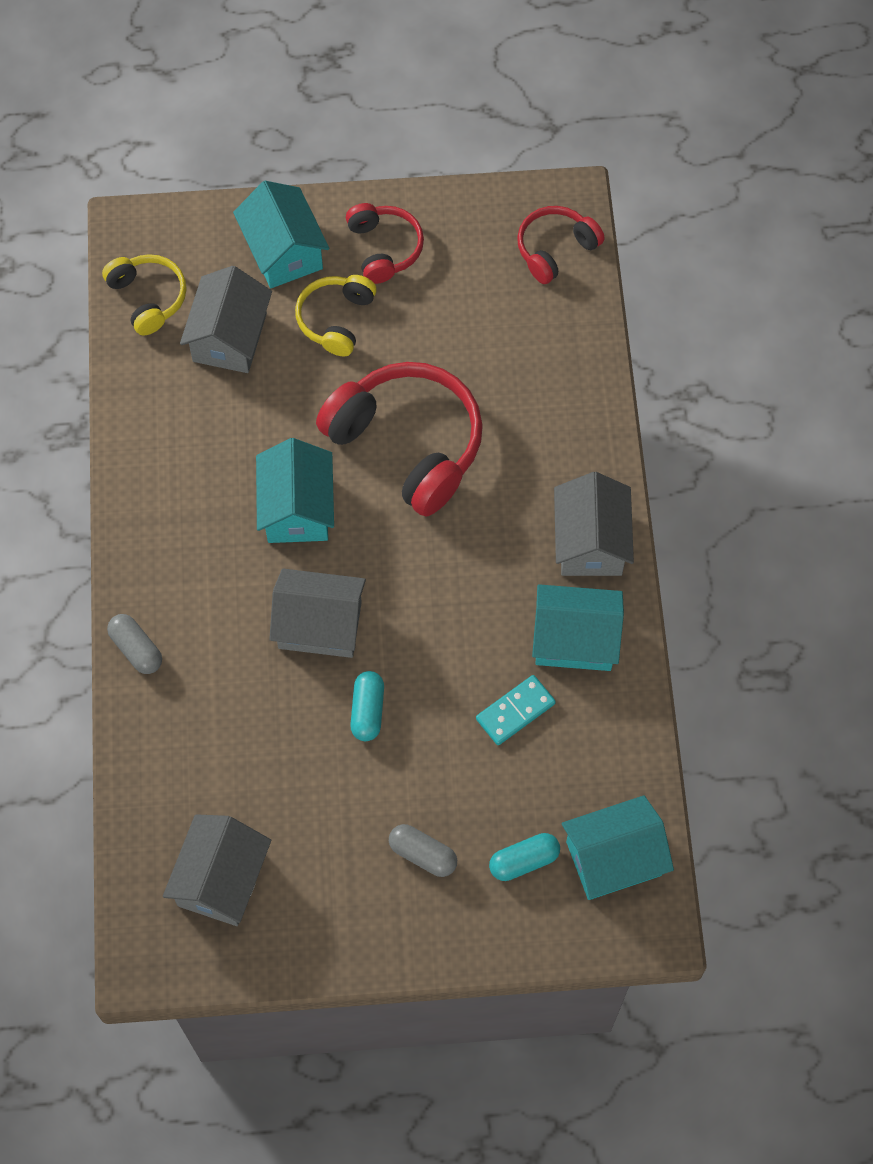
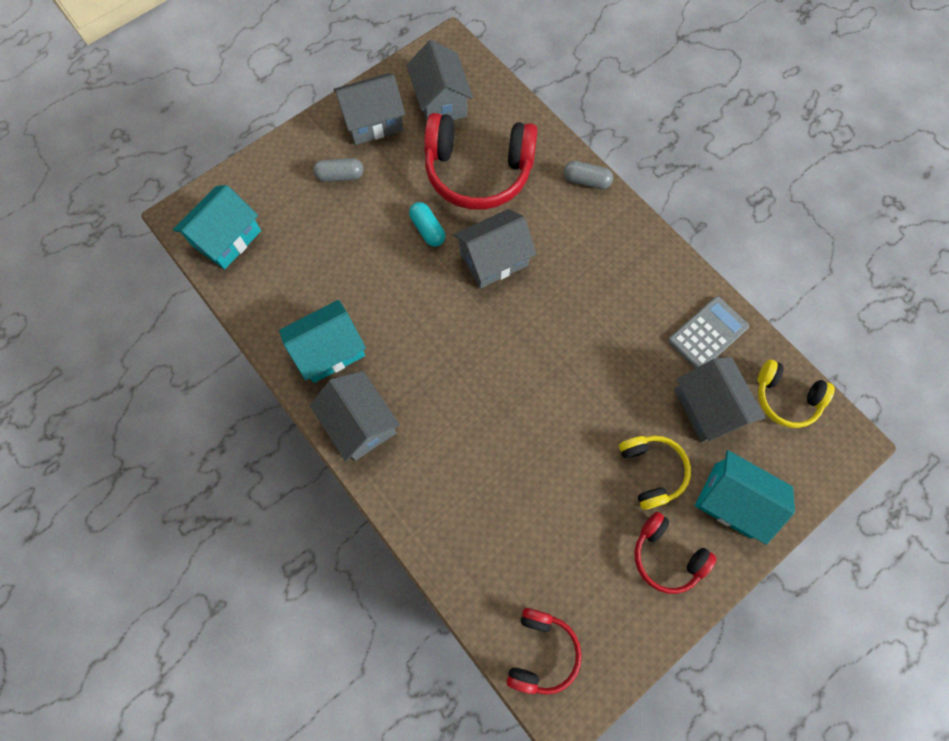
camera: 145 degrees right, 5 degrees up
turquoise house [256,438,334,543] -> none
red headphones [316,362,483,516] -> red headphones moved to [424,113,538,210]
turquoise domino [476,675,556,745] -> none
turquoise capsule [489,833,560,881] -> none
none -> grey house [334,73,405,145]
none -> grey calculator [668,296,749,369]

